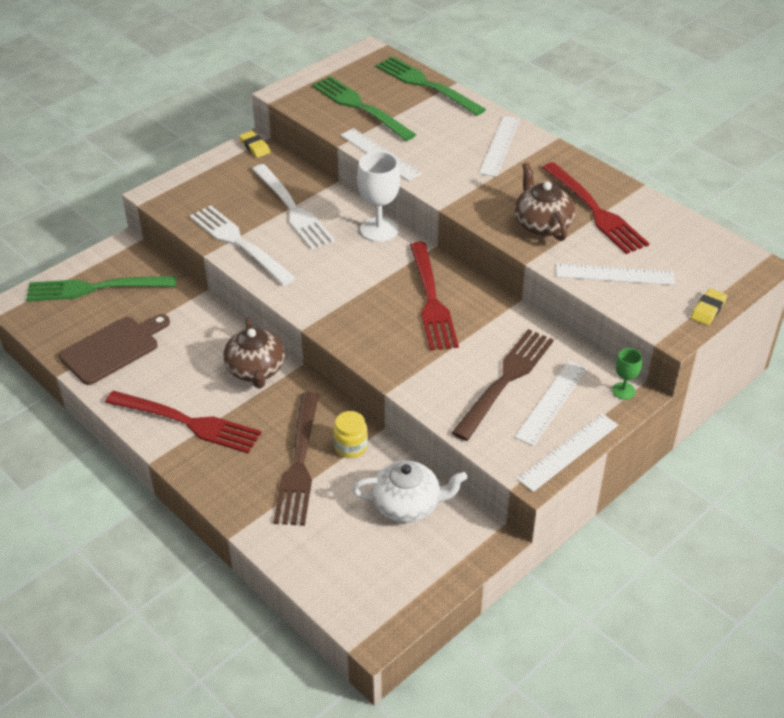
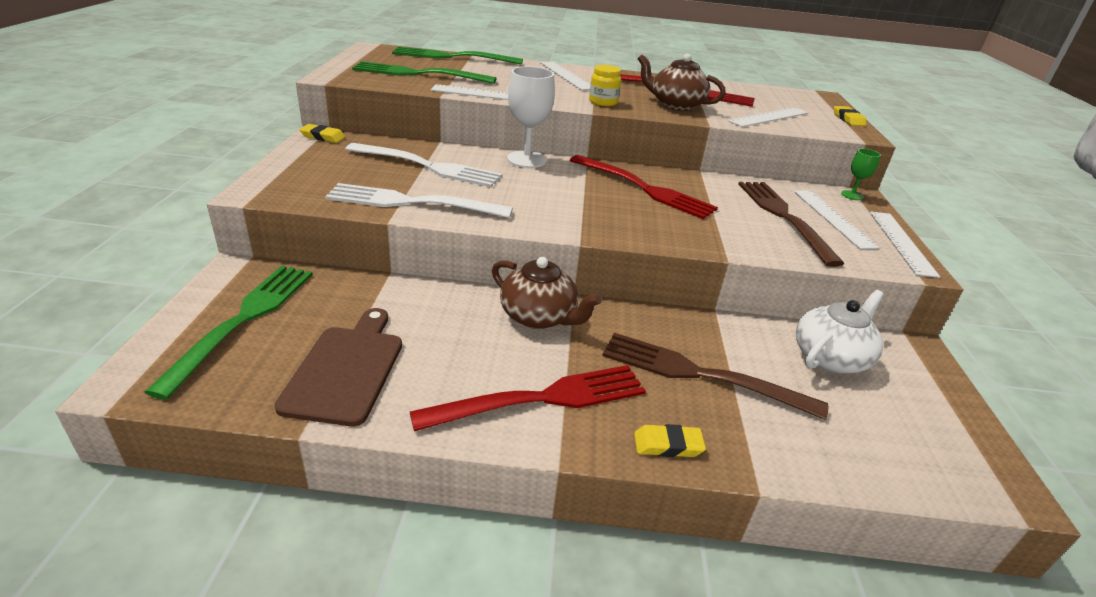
camera: 45 degrees left, 10 degrees down
green fork [26,276,176,302] -> green fork turned 150 degrees clockwise [144,266,313,400]
brown fork [274,392,319,526] -> brown fork turned 150 degrees clockwise [602,333,828,420]
yellow jar [333,411,368,458] -> yellow jar moved to [589,65,622,106]
none -> yellow eraser [634,424,706,457]

